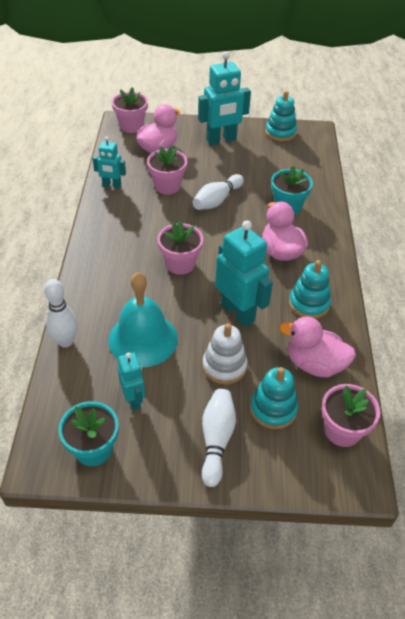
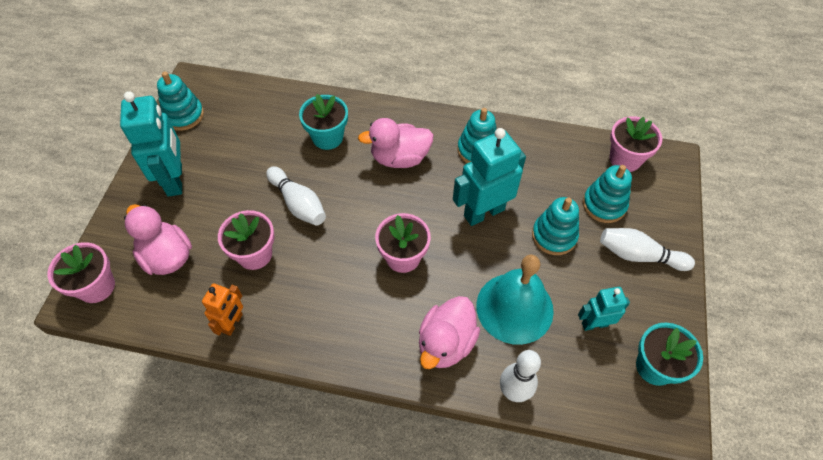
camera: 80 degrees left, 10 degrees up
turquoise robot [93,136,126,189] -> orange robot [202,283,243,336]
white stacking toy [202,323,248,385] -> turquoise stacking toy [532,197,579,255]
pink duck [279,316,356,377] -> pink duck moved to [419,296,480,369]

